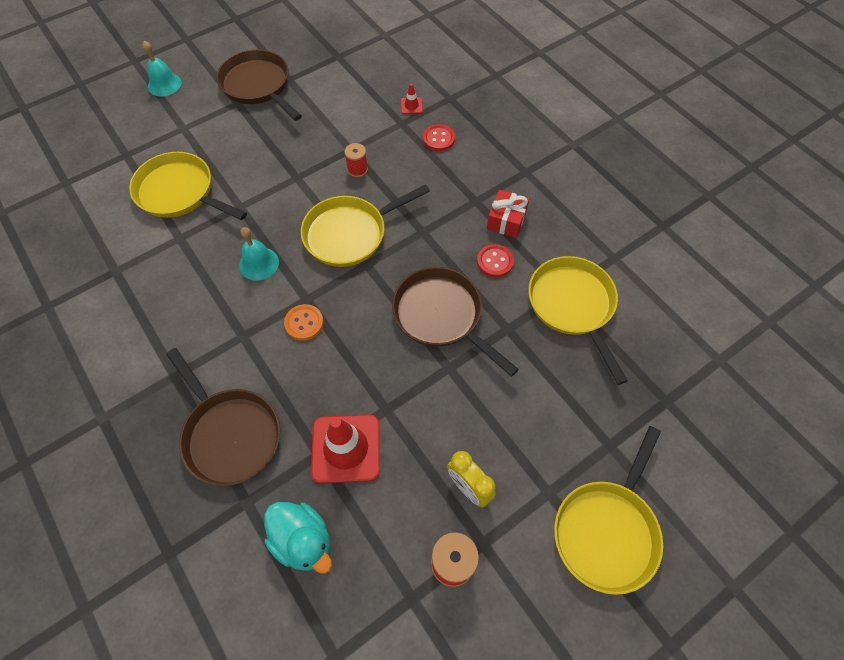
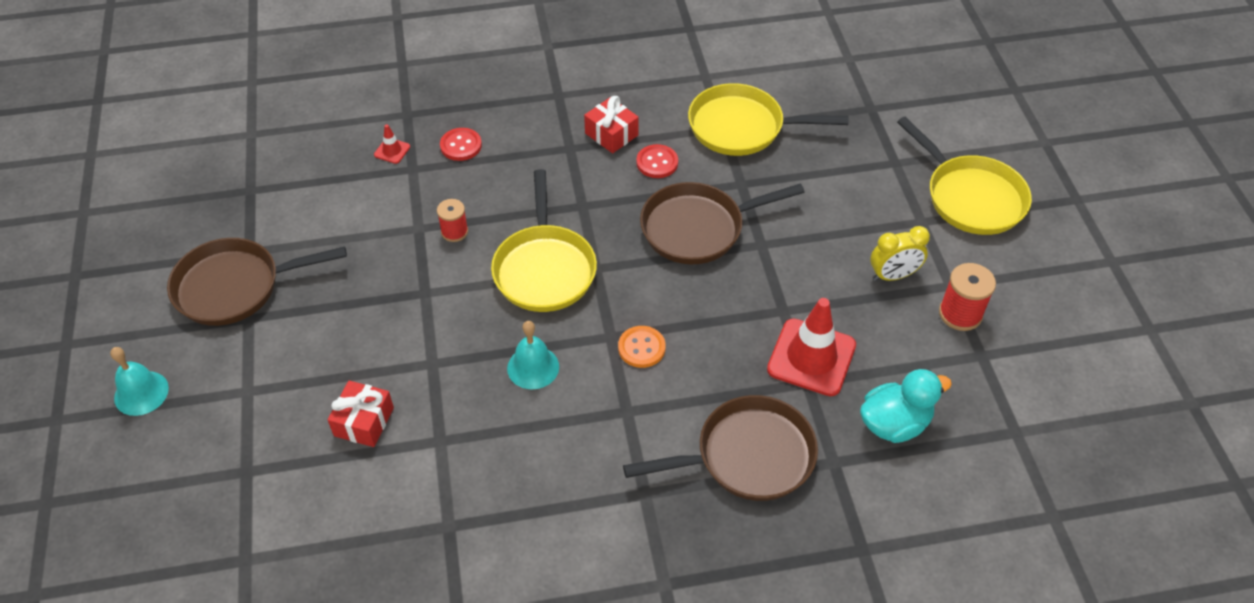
camera: 65 degrees left, 10 degrees down
yellow pan [129,152,247,220] -> red gift [328,380,394,447]

